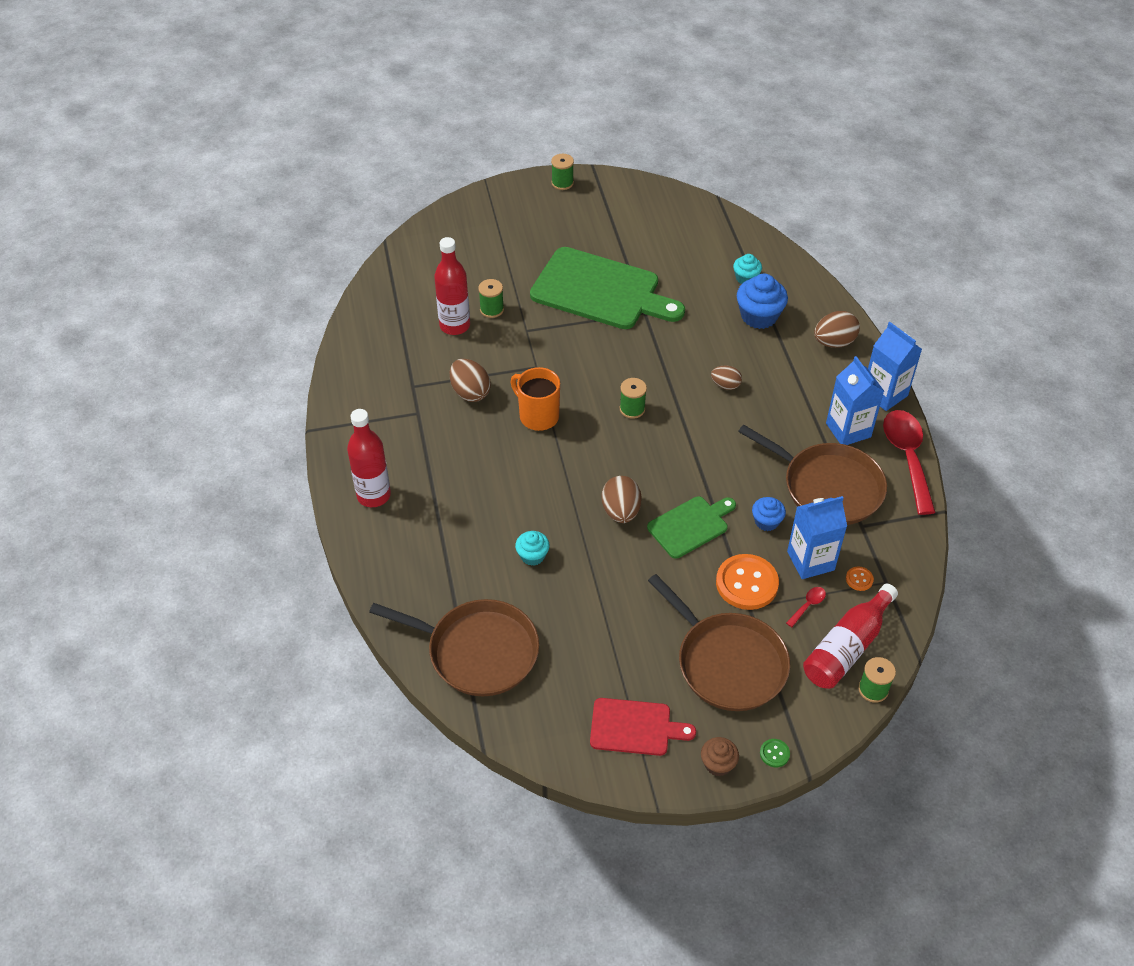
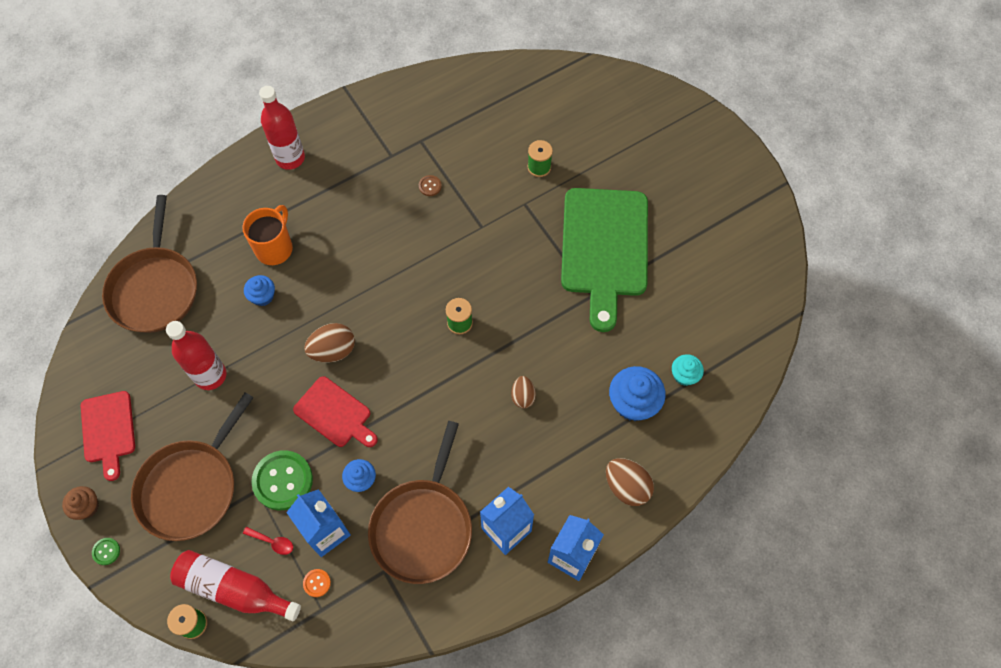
camera: 70 degrees right, 15 degrees up
red bottle [434,237,470,335] -> red bottle moved to [166,321,226,390]
brown egg [450,359,491,402] -> brown button [419,175,442,196]
orange mug [510,367,560,431] -> orange mug moved to [242,205,293,265]
turquoise cupcake [515,531,550,566] -> blue cupcake [244,275,275,306]
green spool [551,154,574,190] -> none
green cutting board [647,496,736,559] -> red cutting board [293,376,378,447]
orange button [716,554,779,610] -> green button [251,450,313,510]
red spoon [883,410,936,515] -> none

